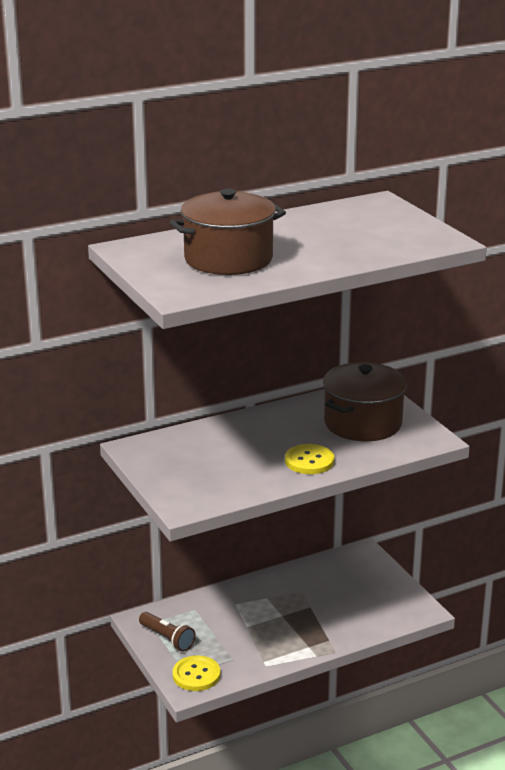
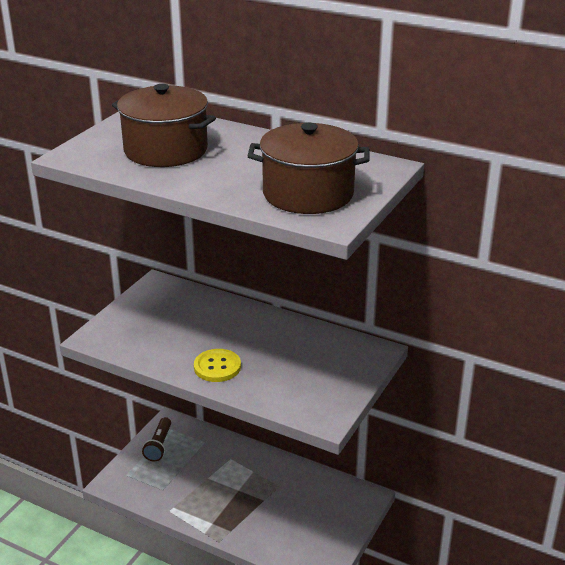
camera: 55 degrees right, 5 degrees up
yellow button [173,655,220,691] -> none
brown pot [323,362,407,441] -> brown pot moved to [248,123,370,214]

